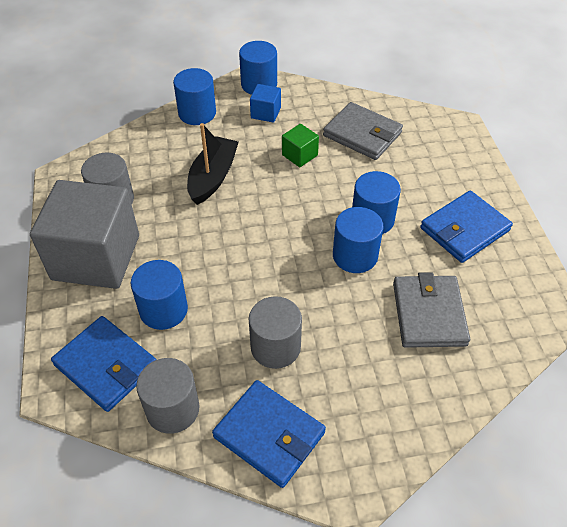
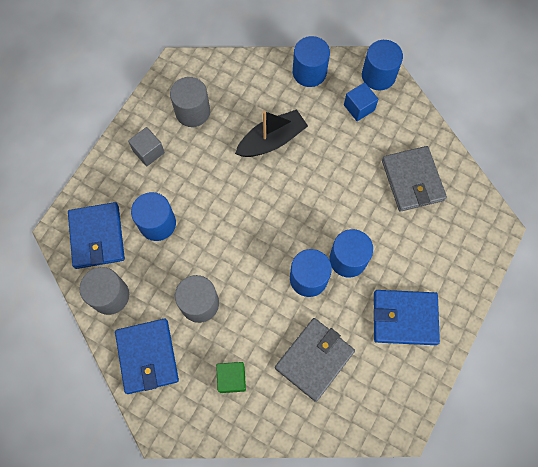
camera: 40 degrees right, 20 degrees up
grey cube [30,180,139,289] -> grey cube [128,127,165,166], size x0.42
green cube [282,124,319,167] -> green cube moved to [216,362,246,393]

